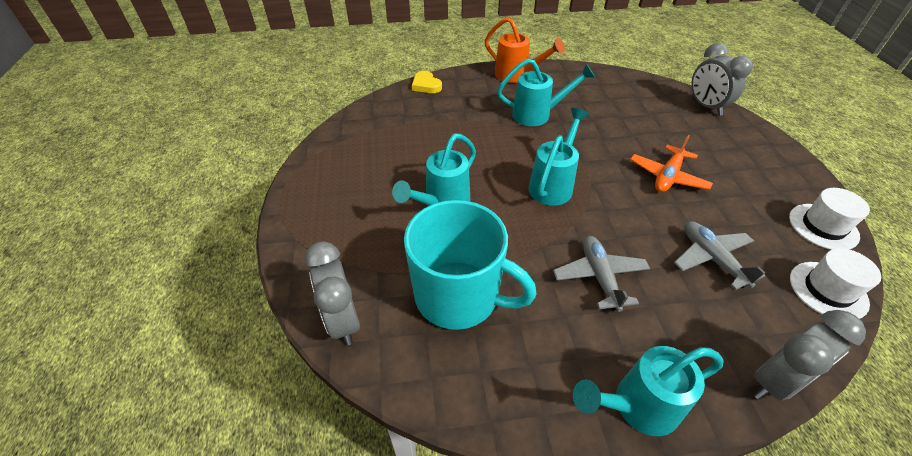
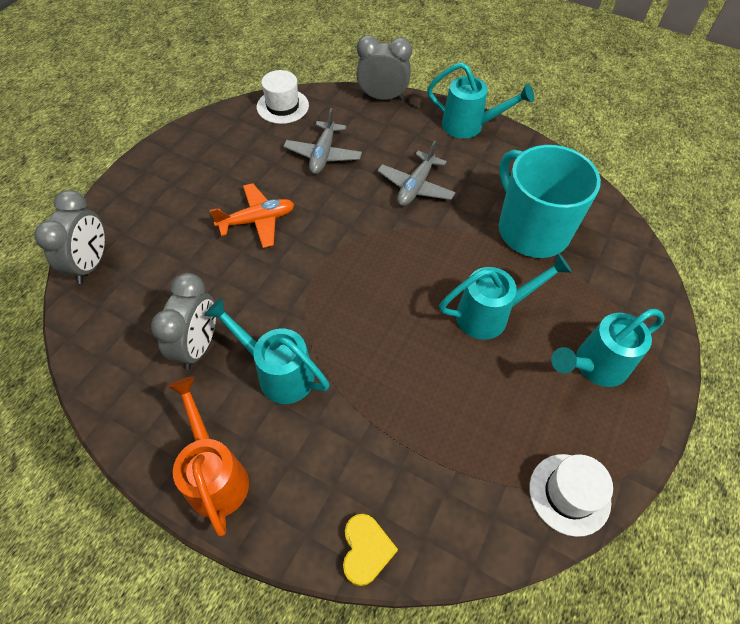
camera: 145 degrees left, 10 degrees up
grey clock [305,241,360,345] -> grey clock moved to [151,273,216,370]
turquoise watering can [528,108,589,206] -> turquoise watering can moved to [551,309,665,387]
white hat [789,188,870,250] -> white hat moved to [530,454,613,537]

